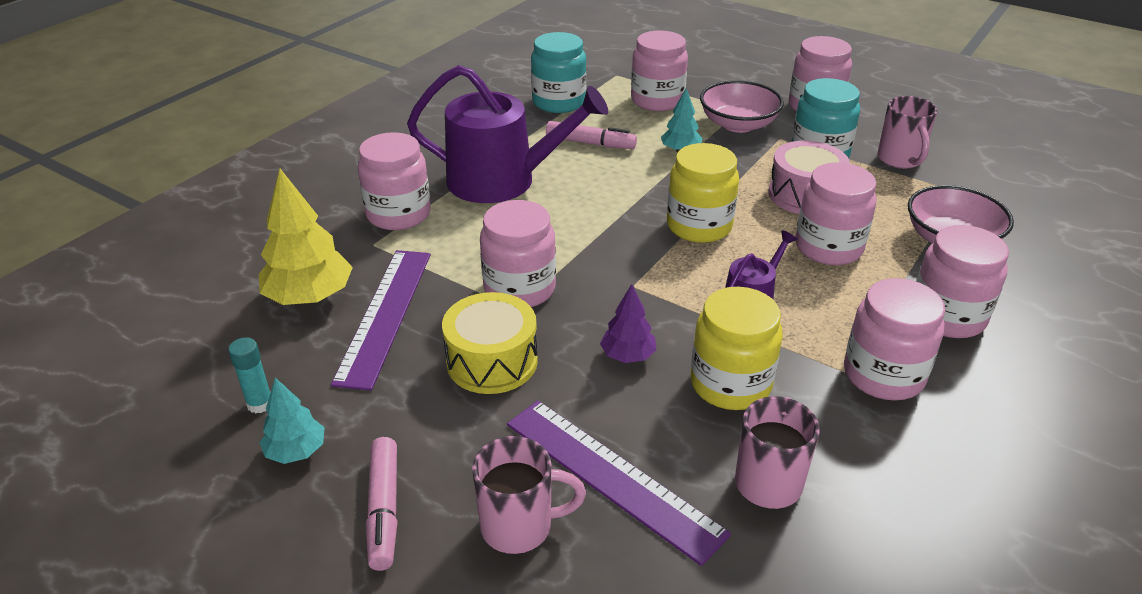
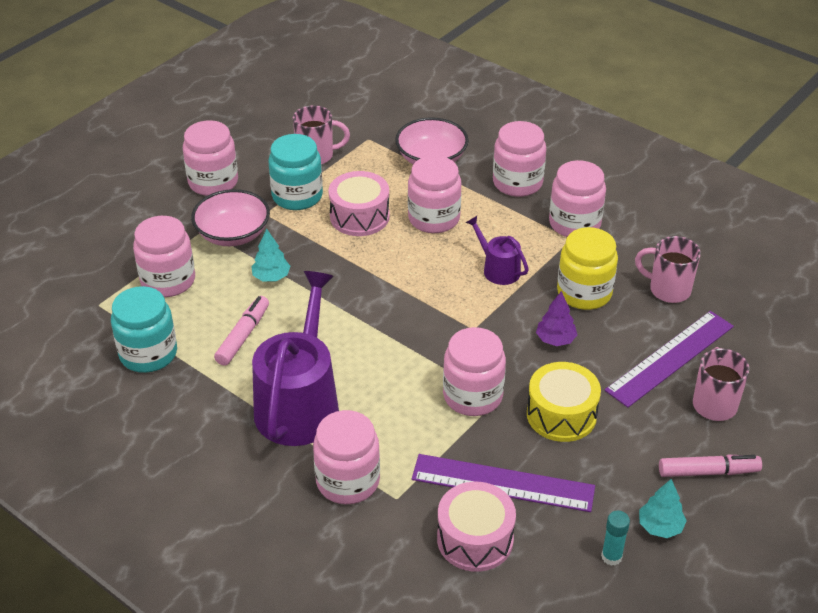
camera: 85 degrees left, 5 degrees up
yellow tree [259,169,353,305] -> pink drum [437,482,516,572]
yellow jar [667,143,739,243] -> none

